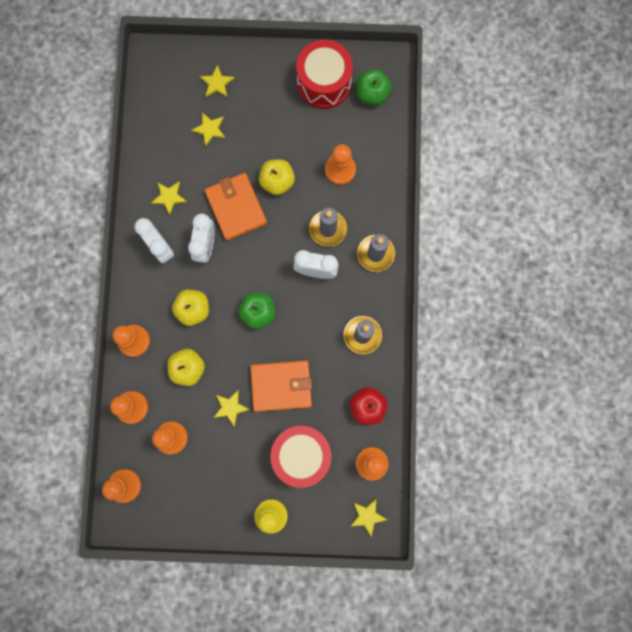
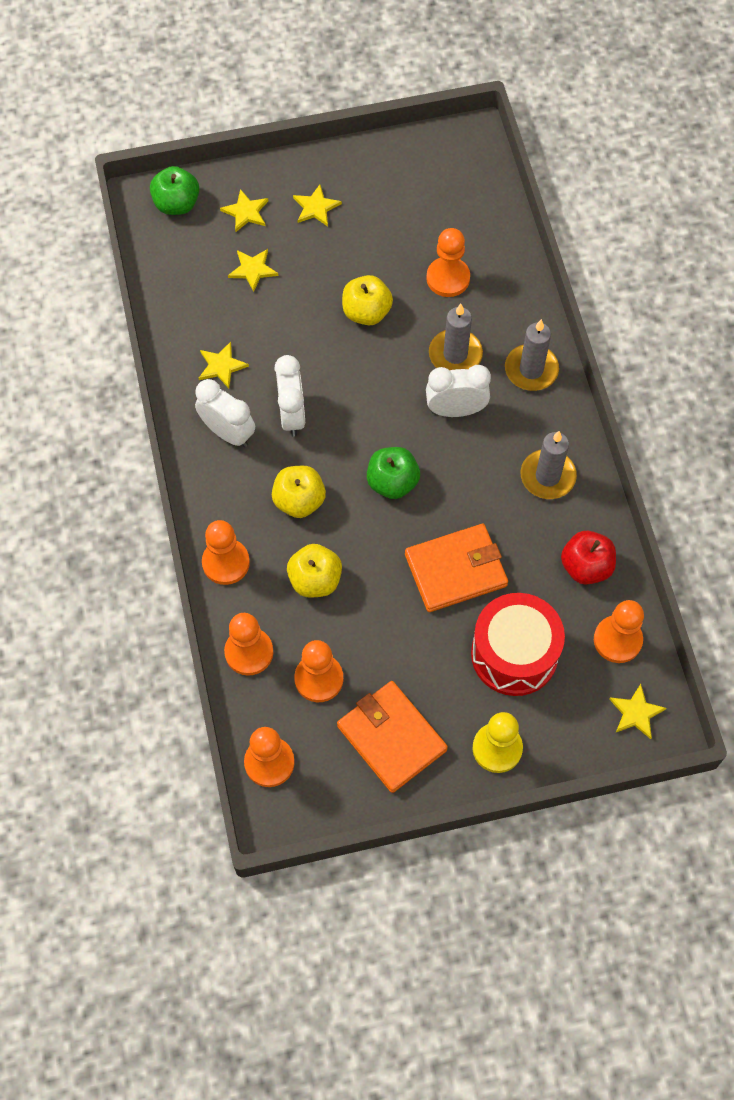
camera: 15 degrees left, 15 degrees down
orange wallet [205,173,267,241] -> orange wallet moved to [337,681,448,793]
yellow star [213,390,250,427] -> yellow star moved to [293,185,342,227]
red drum [296,40,353,109] -> none
green apple [356,69,391,105] -> green apple moved to [150,166,199,215]

